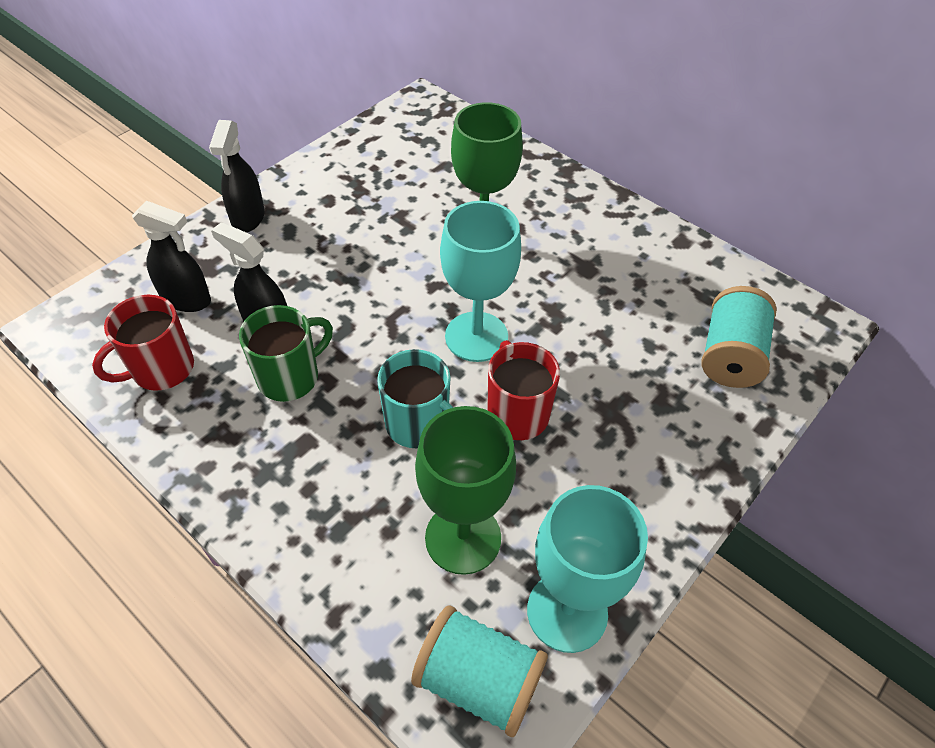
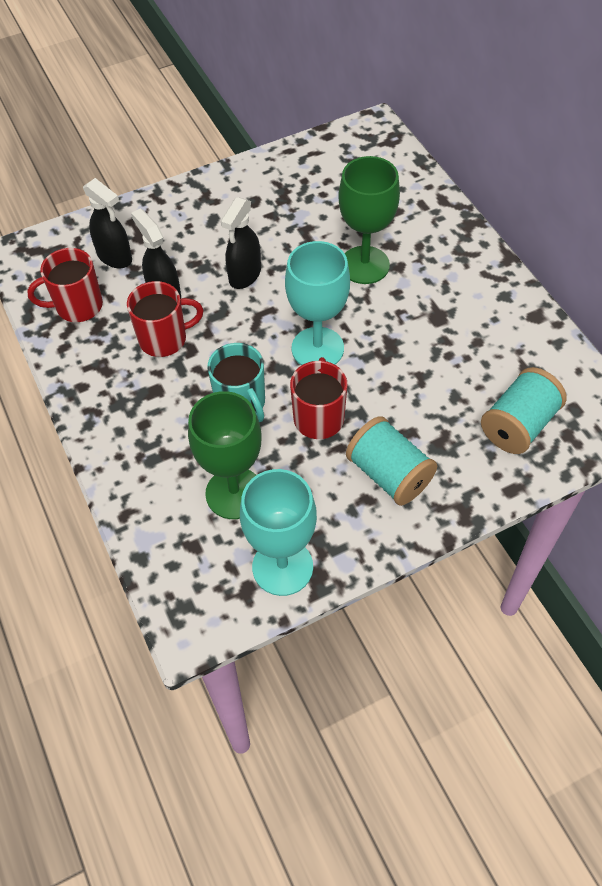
camera: 25 degrees right, 5 degrees up
black spray bottle [209,120,265,233] -> black spray bottle moved to [221,197,261,289]
green mug [239,305,333,402] -> red mug [127,281,204,357]
turquoise spool [411,605,548,737] -> turquoise spool moved to [346,416,437,506]

